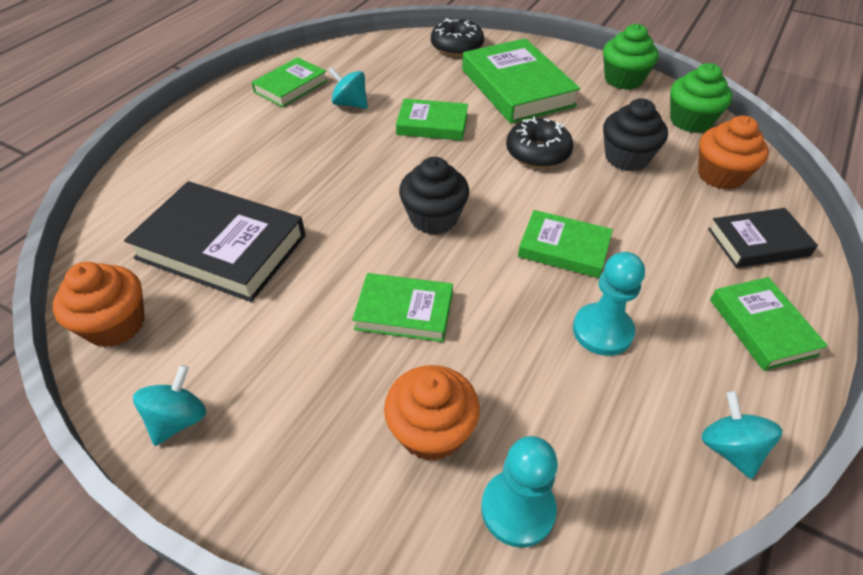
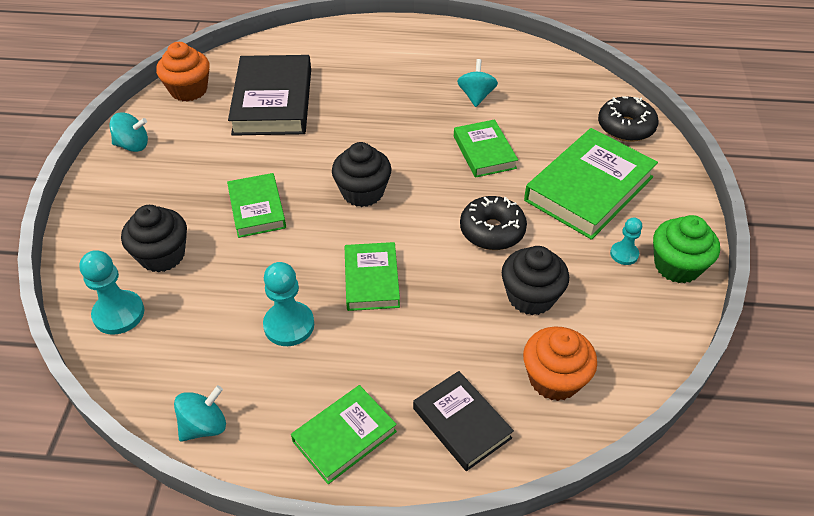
camera: 65 degrees right, 0 degrees up
green book [251,57,328,107] -> none
orange cupcake [384,365,480,461] -> black cupcake [121,205,187,273]
green cupcake [670,63,732,133] -> none
none -> turquoise pawn [610,218,642,265]

